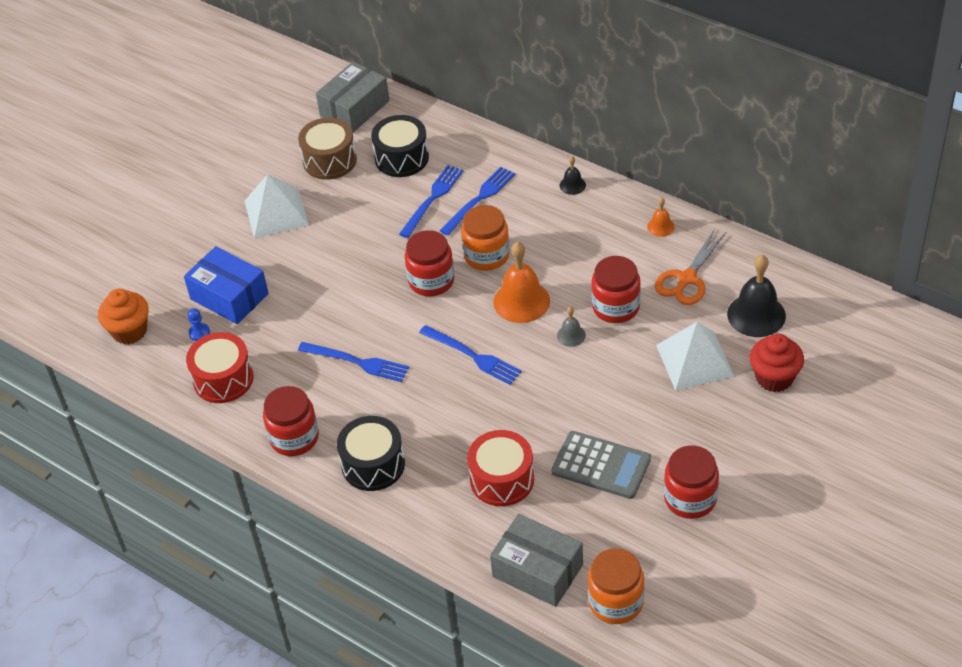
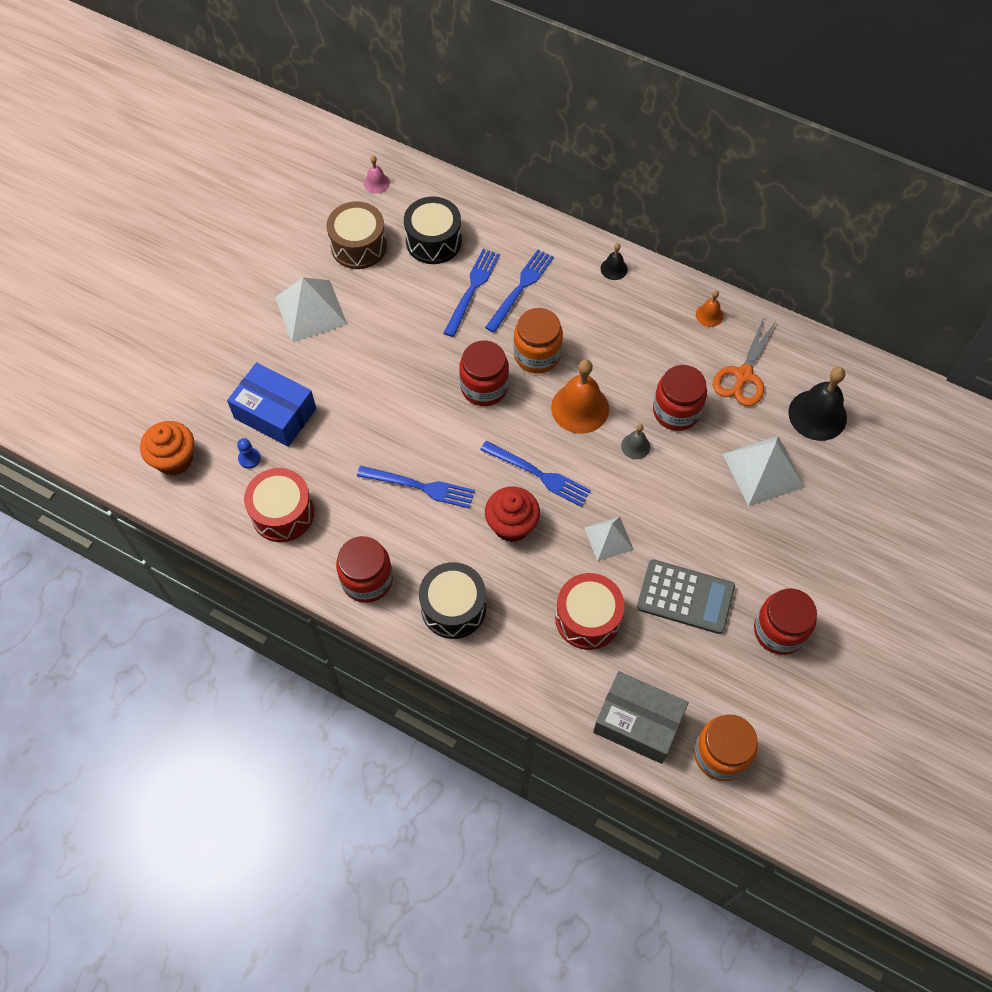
camera: 10 degrees left, 15 degrees up
grey box [316,62,390,133] -> pink bell [364,156,390,193]
red cupcake [750,334,804,392] -> red cupcake moved to [485,487,540,542]
none -> white pyramid [584,517,634,561]

